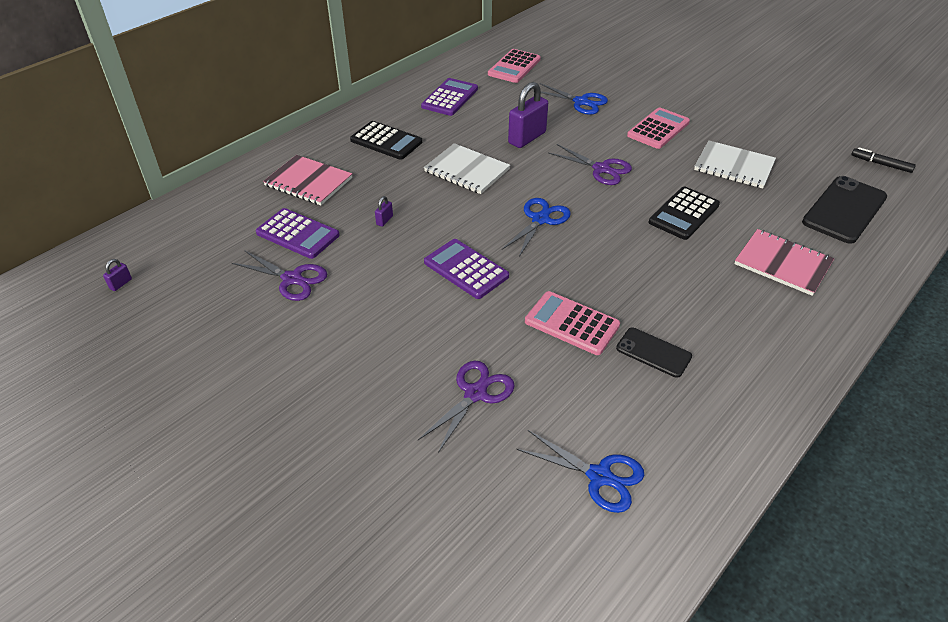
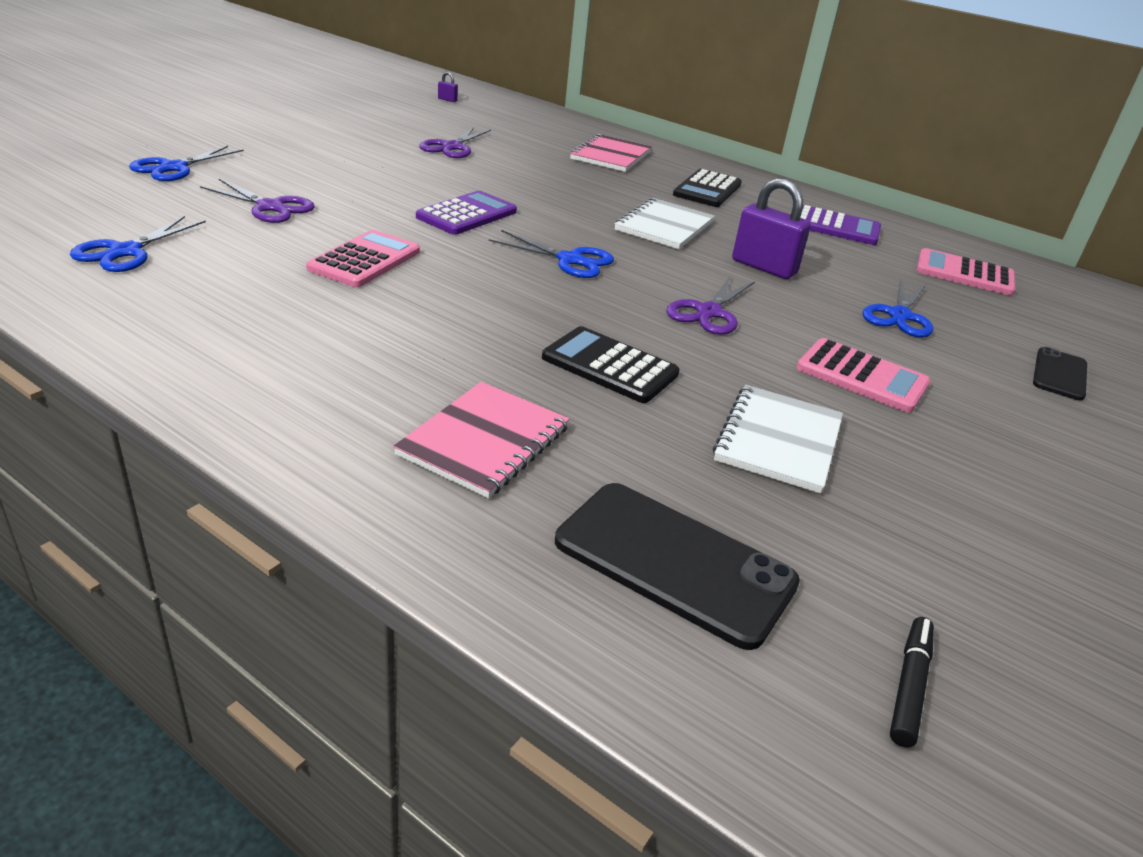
camera: 80 degrees right, 10 degrees down
purple calculator [256,208,339,259] -> none
purple padlock [375,196,393,227] -> none
black phone [616,328,692,378] -> black phone moved to [1033,347,1087,401]
none -> blue scissors [129,146,244,181]

